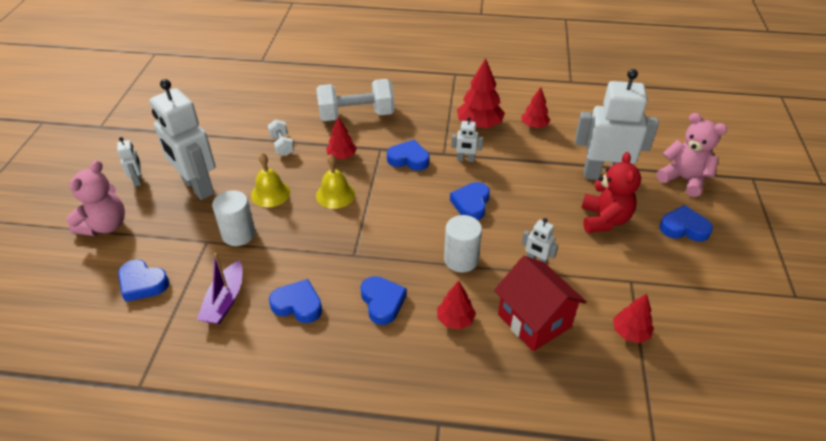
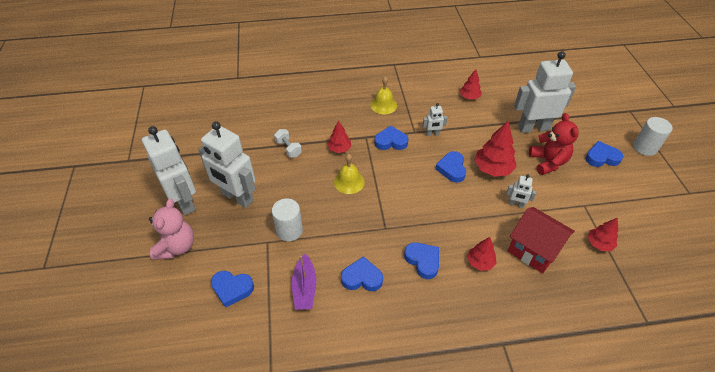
camera: 15 degrees left, 5 degrees up
white robot [117,137,141,186] -> white robot [142,126,196,215], size x2.29
yellow bell [251,153,290,207] -> yellow bell moved to [370,76,397,114]
white dumbbell [316,79,394,121] -> none
white cylinder [444,215,482,273] -> white cylinder moved to [633,117,673,156]
red tree [457,58,505,128] -> red tree moved to [474,121,517,177]
pink teddy bear [656,113,727,197] -> none

